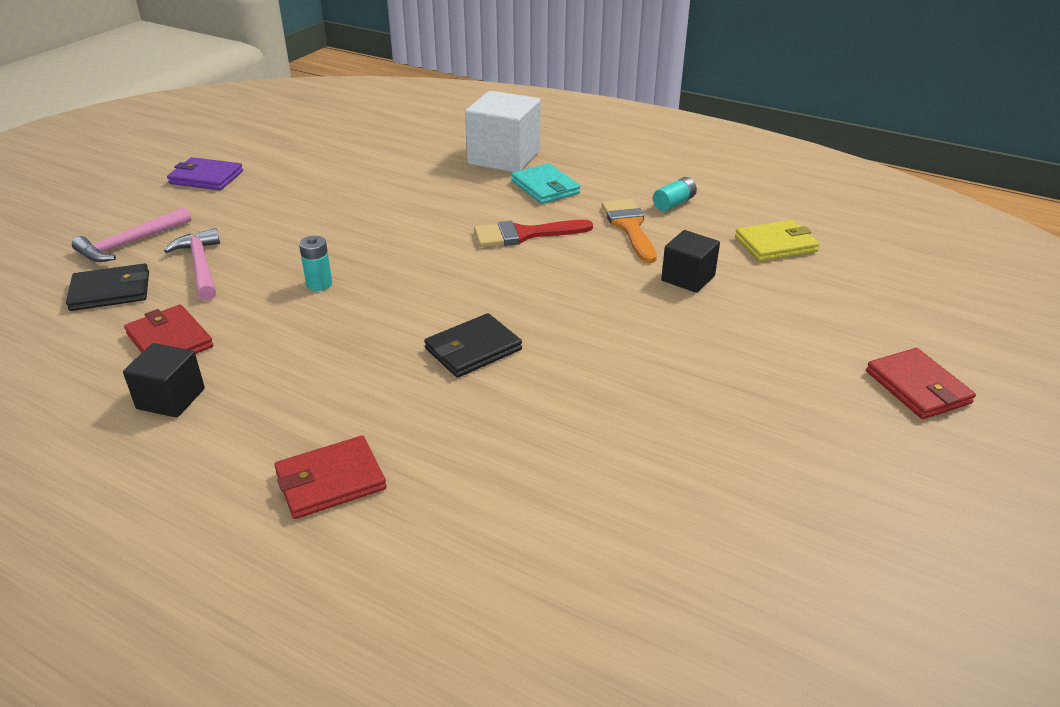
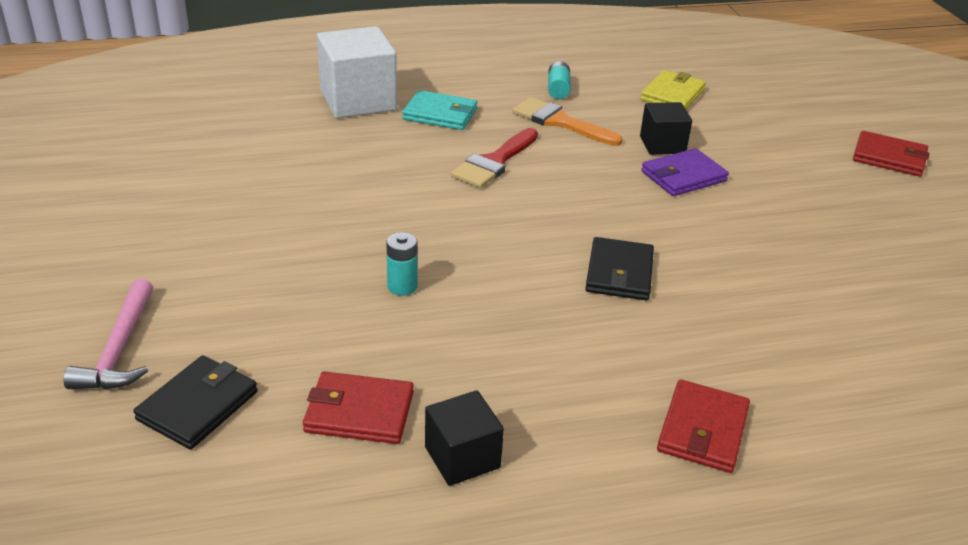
camera: 45 degrees left, 0 degrees up
pink hammer [164,228,220,301] -> none
purple wallet [167,157,243,190] -> purple wallet moved to [641,148,729,196]

